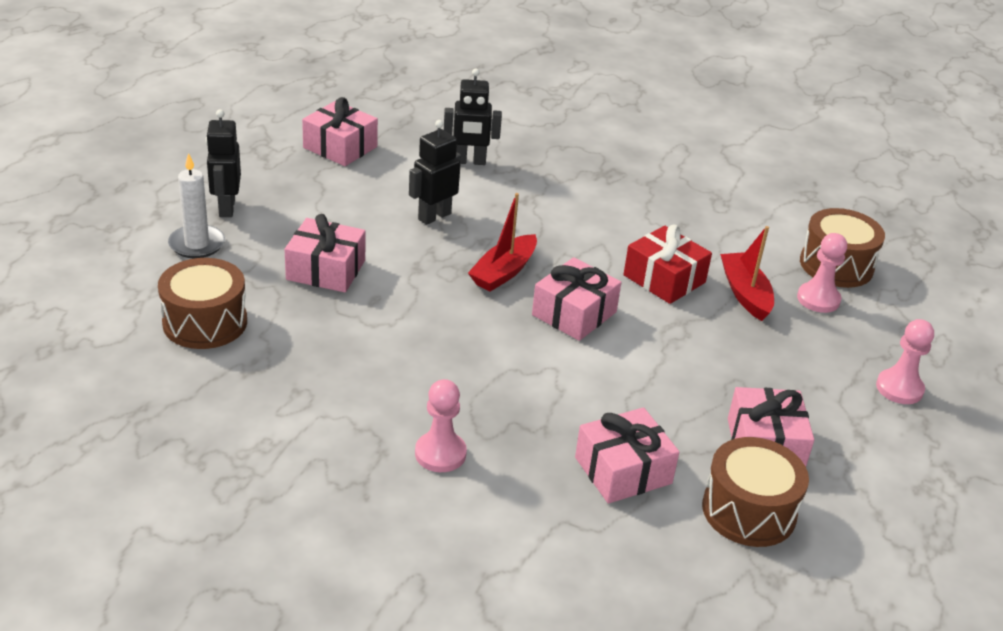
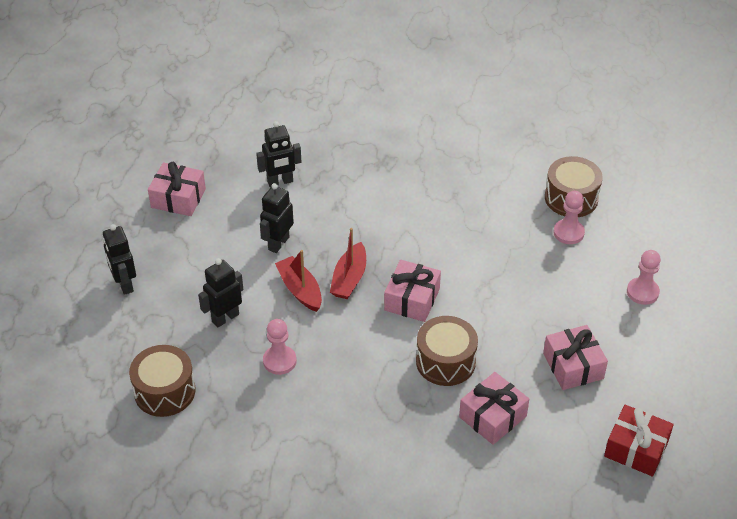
camera: 15 degrees left, 10 degrees up
white candle [168,153,225,258] -> none
pink gift [285,214,366,293] -> black robot [198,258,243,328]
pink pawn [415,379,467,472] -> pink pawn moved to [263,319,297,375]
red gift [623,225,712,304] -> red gift moved to [604,405,674,477]
brown drum [702,437,809,547] -> brown drum moved to [416,316,478,386]
red boat [720,226,774,321] -> red boat moved to [275,250,322,312]

